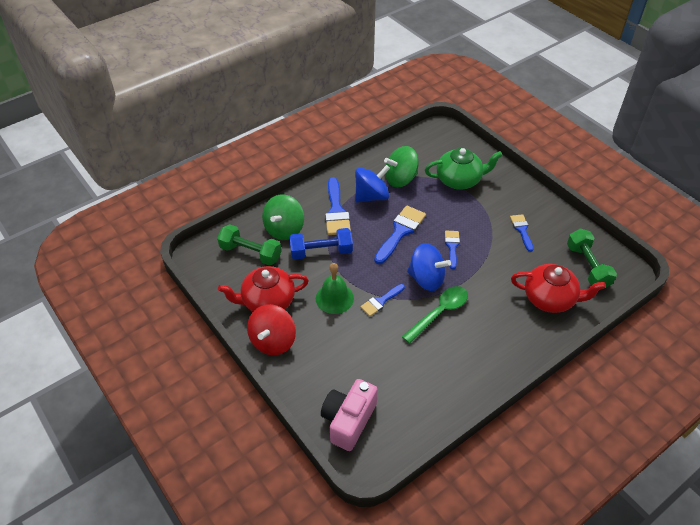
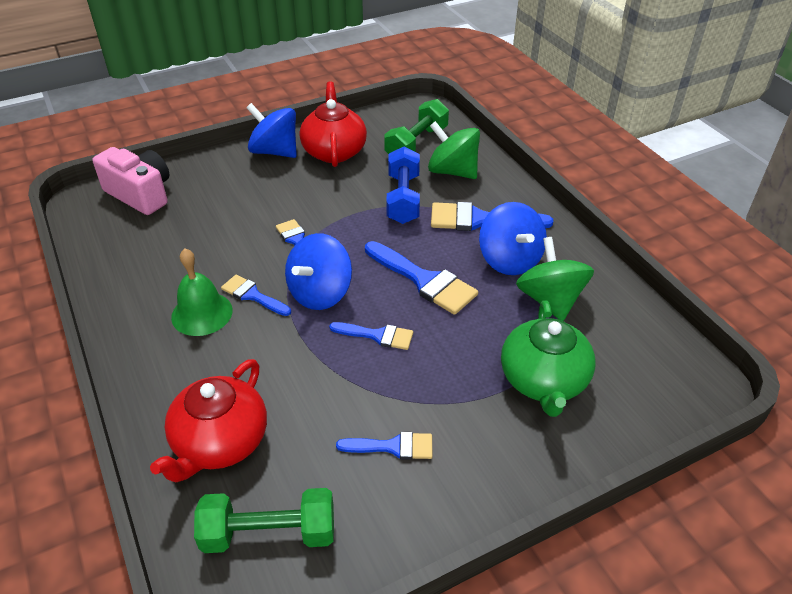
camera: 100 degrees right, 5 degrees down
red spinning top [247,304,296,355] -> blue spinning top [246,103,297,158]
green bell [316,263,354,314] -> green bell moved to [171,248,232,336]
green spoon [402,286,468,344] -> blue brush [221,275,291,316]

